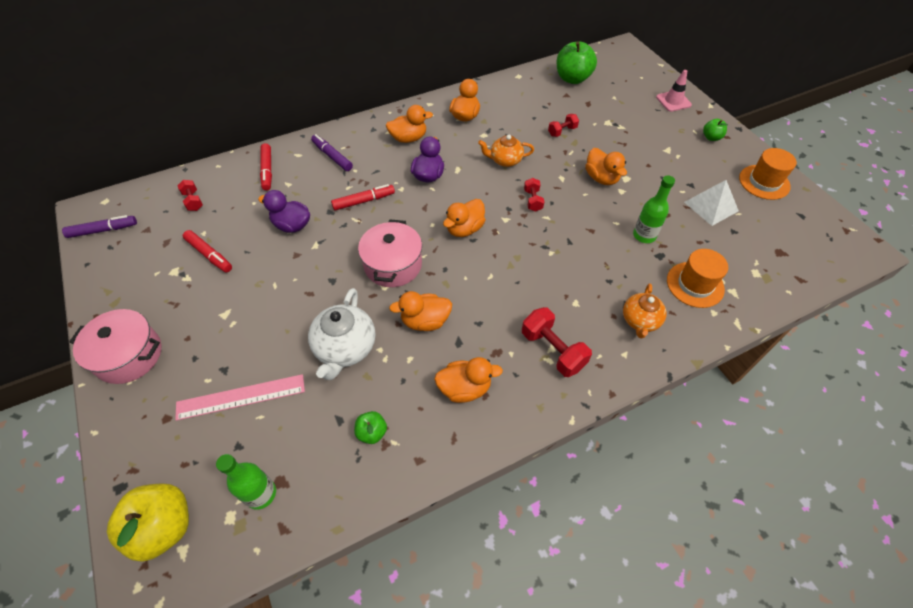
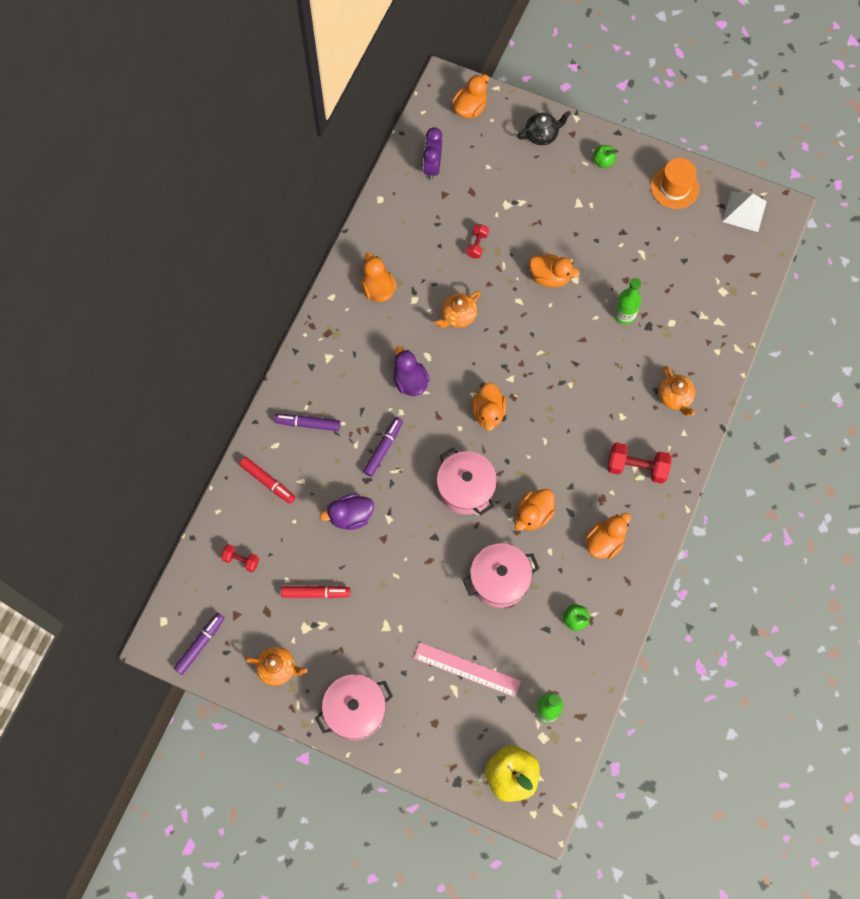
camera: 40 degrees left, 15 degrees up
pink ruler [175,374,305,421] -> pink ruler turned 75 degrees clockwise [414,642,521,697]
white teapot [308,288,376,380] -> pink pot [463,543,540,608]
red marker [331,184,395,211] -> purple marker [363,417,403,477]
orange duck [386,105,433,143] -> orange duck moved to [452,74,489,118]
red dumbbell [524,178,545,212] -> none
green apple [557,41,597,84] -> purple clock [423,127,442,180]
pink traffic cone [656,70,692,112] -> black teapot [517,111,571,145]
orange hat [667,249,728,308] -> none
white pyramid [684,180,739,226] -> white pyramid moved to [722,191,767,232]
none -> orange teapot [244,646,308,686]

